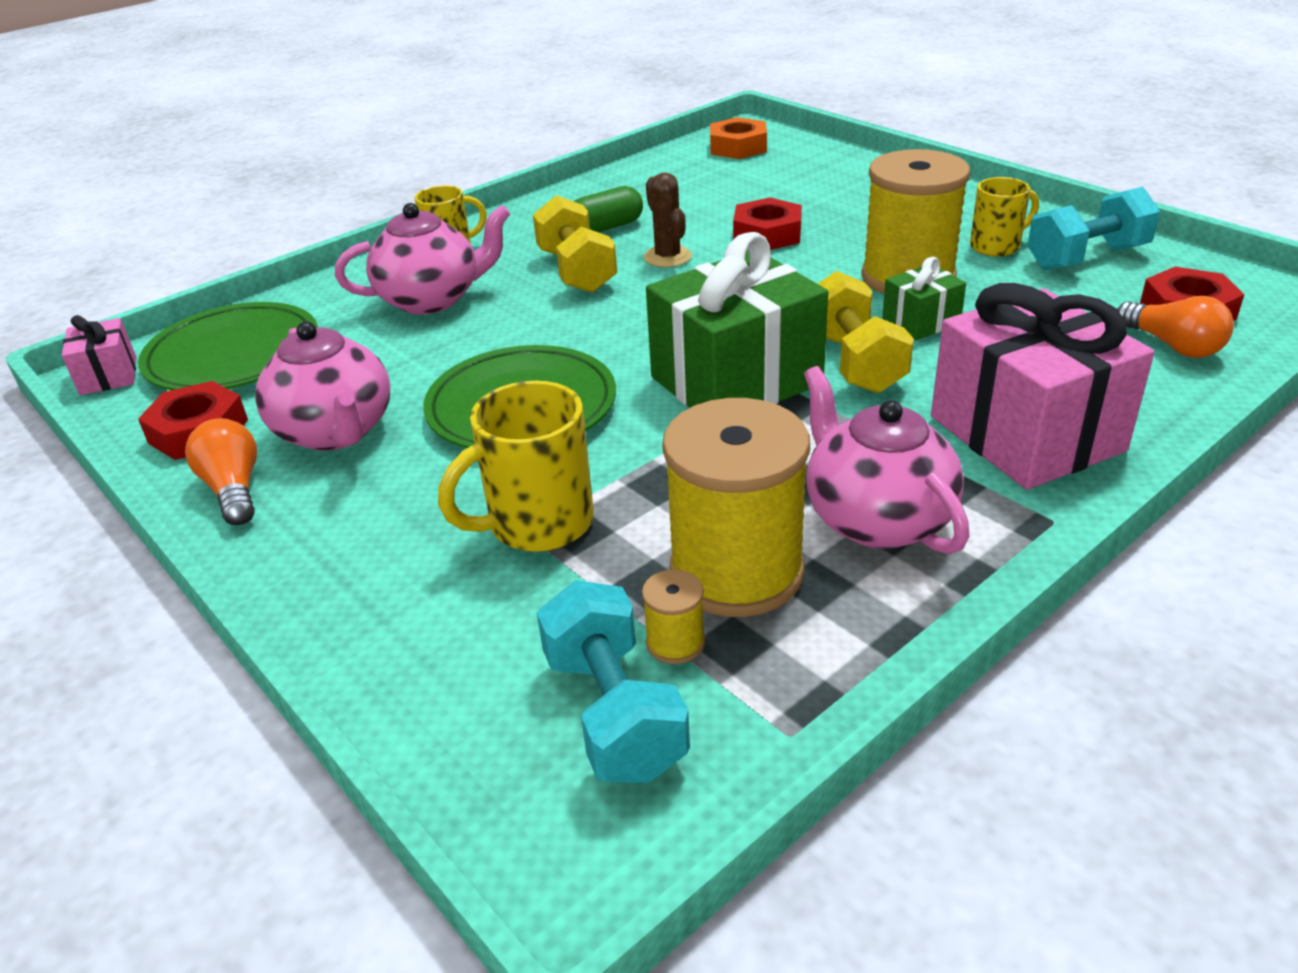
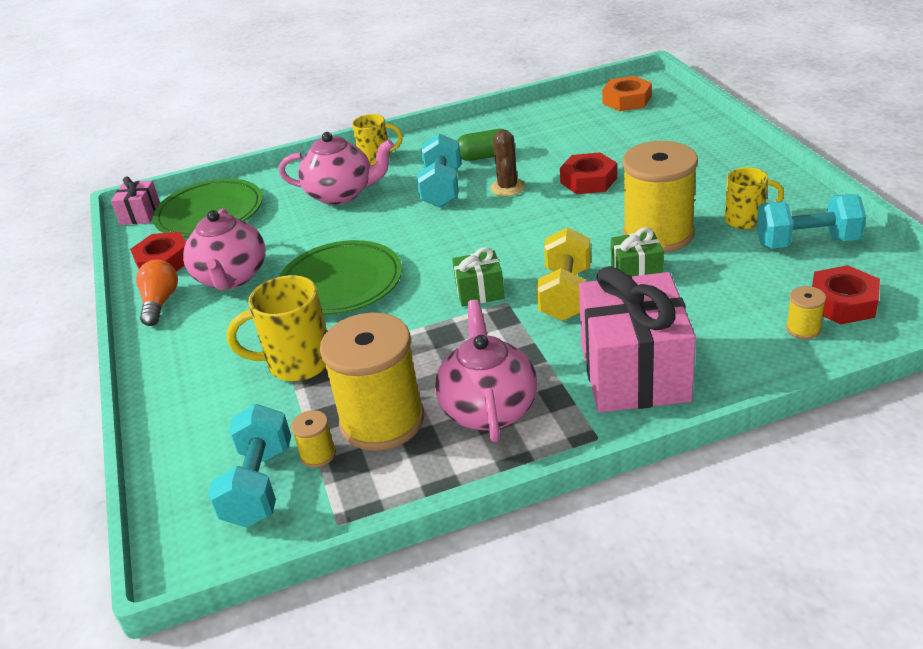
camera: 25 degrees right, 0 degrees up
yellow dumbbell [533,195,617,293] -> turquoise dumbbell [417,134,461,207]
green gift [646,232,828,408] -> green gift [452,247,505,307], size x0.47
orange light bulb [1117,296,1234,358] -> yellow spool [786,286,826,339]

